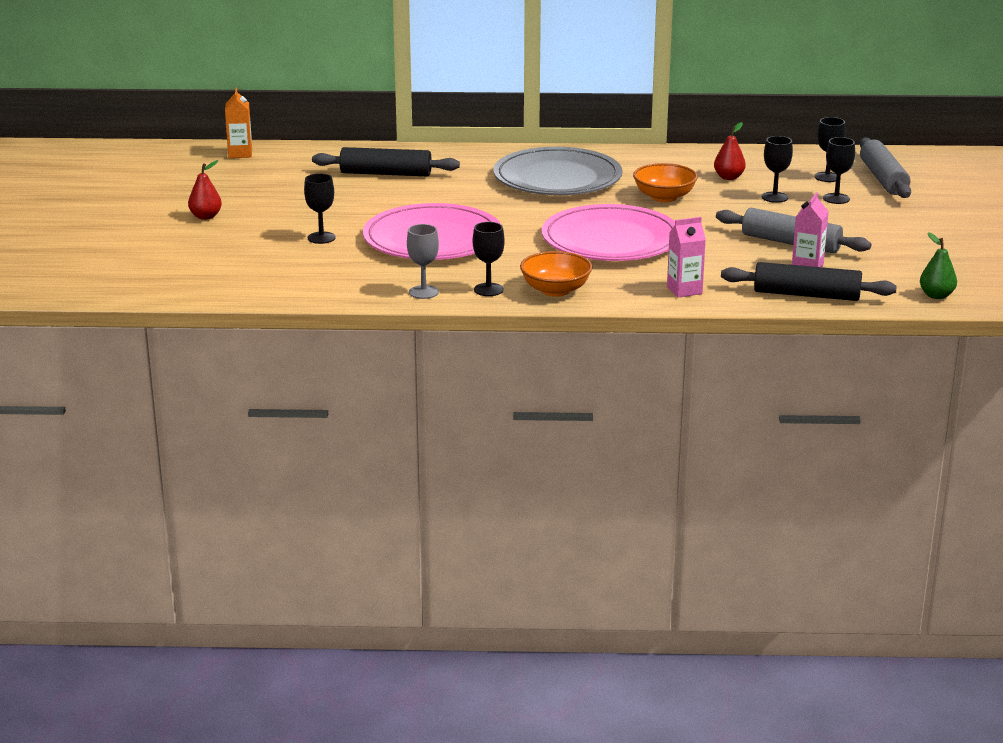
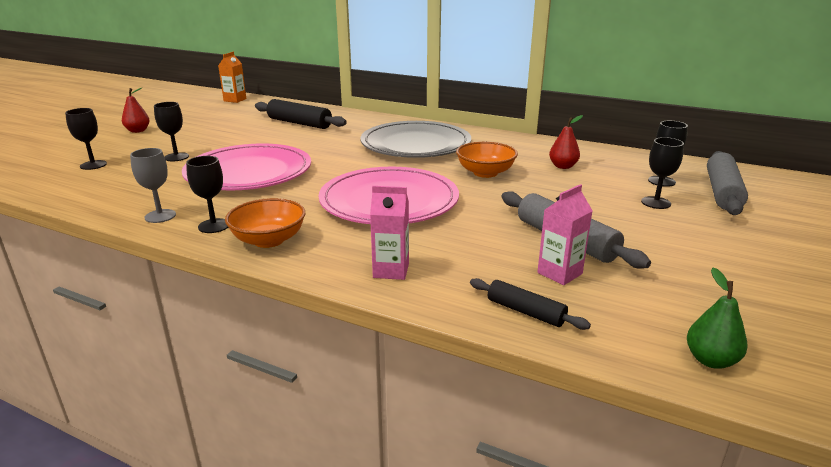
camera: 25 degrees right, 0 degrees up
black rolling pin [721,262,897,301] -> black rolling pin [470,278,591,330], size x0.58
black goblet [761,136,793,203] -> black goblet moved to [65,108,107,170]

